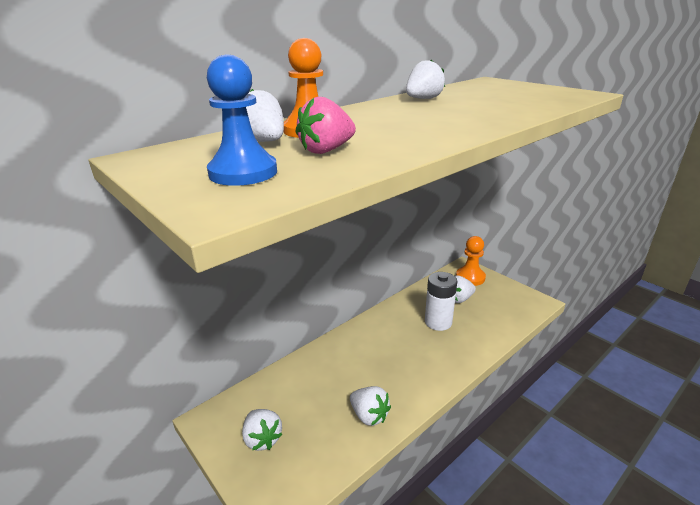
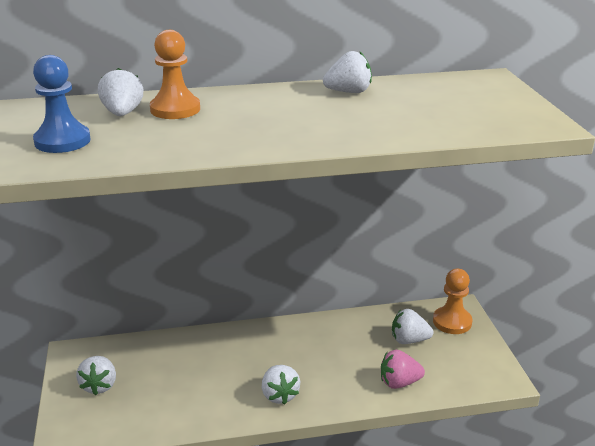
camera: 30 degrees right, 0 degrees up
pink strawberry [295,97,356,154] -> pink strawberry moved to [381,350,425,389]
white strawberry [350,386,391,426] -> white strawberry moved to [262,365,300,405]
white battery [425,272,457,331] -> none

